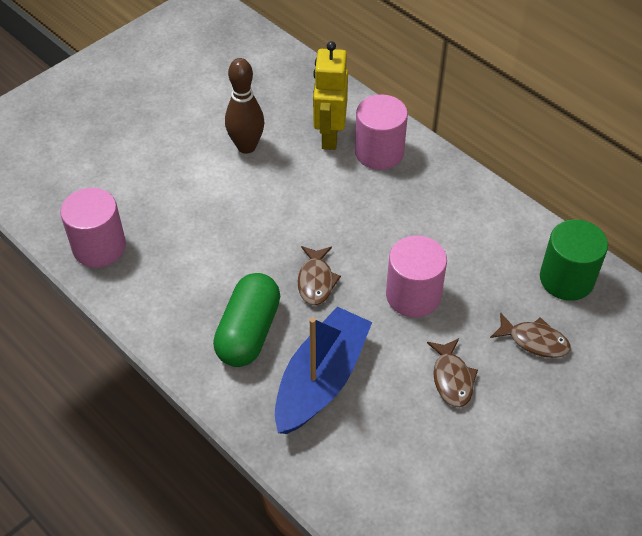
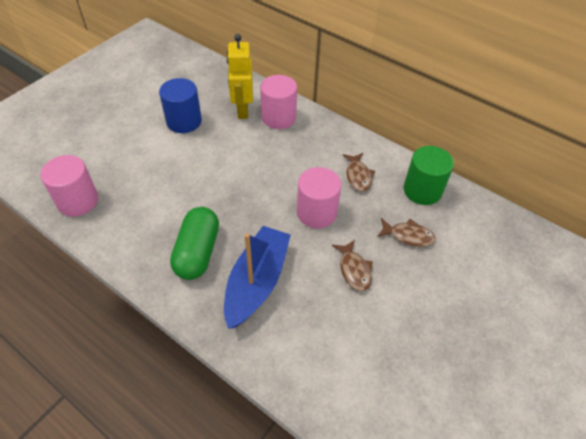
camera: 10 degrees left, 0 degrees up
brown bowling pin [225,58,264,154] -> blue cylinder [159,78,202,133]
brown fish [298,246,341,305] -> brown fish moved to [343,153,375,192]

